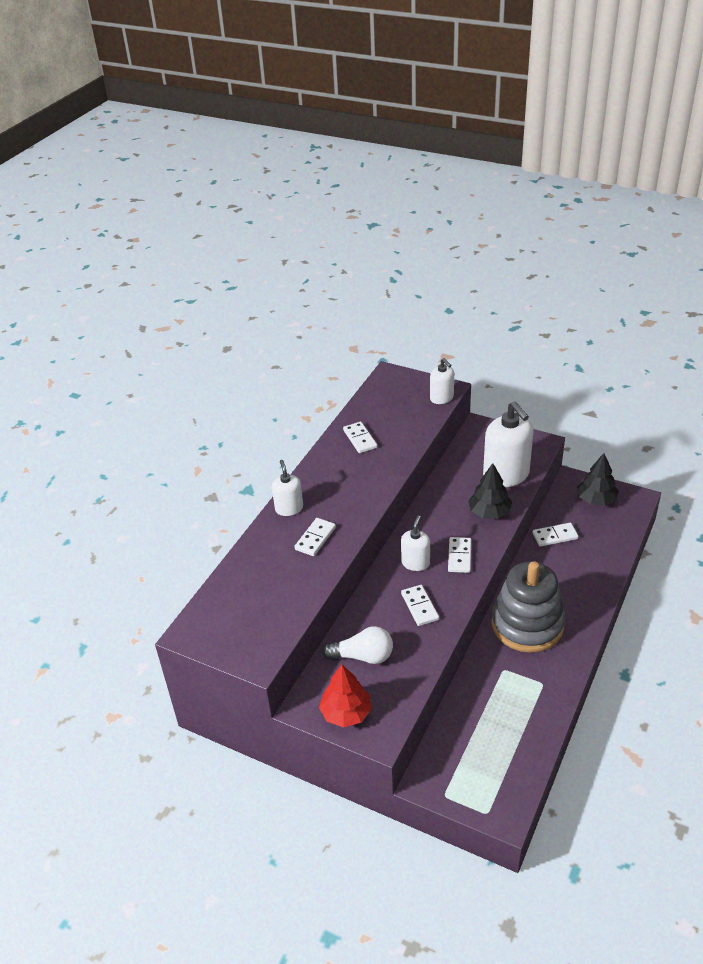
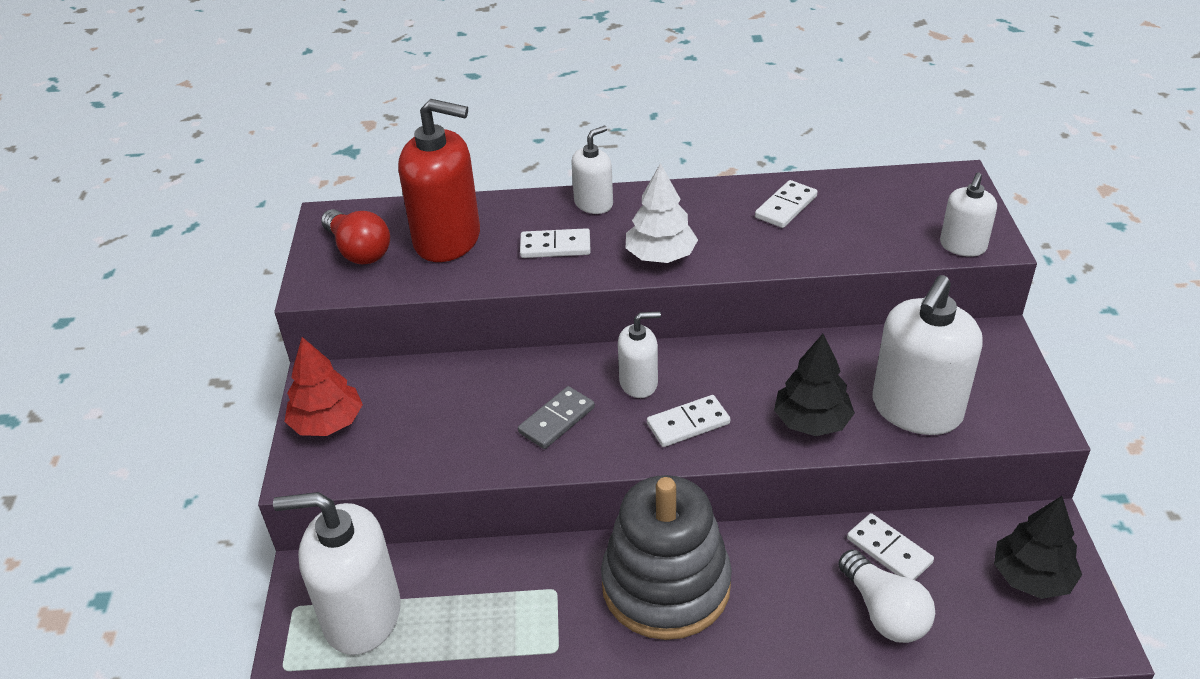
camera: 60 degrees right, 0 degrees up
white light bulb [322,626,393,664] -> white light bulb moved to [838,549,935,643]
white domino [401,585,439,626] -> grey domino [518,386,595,449]
none -> white soap dispenser [273,492,401,655]
none -> red light bulb [321,209,390,264]
none -> red soap dispenser [398,99,480,262]
none -> white tree [626,163,698,263]

